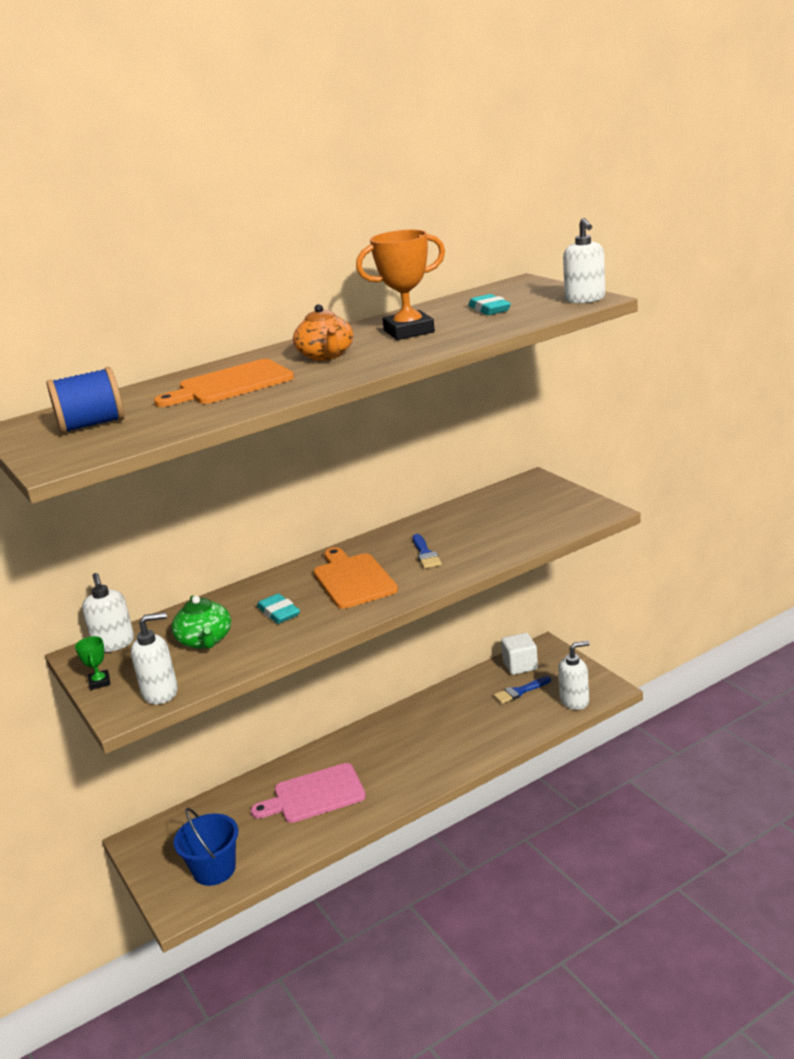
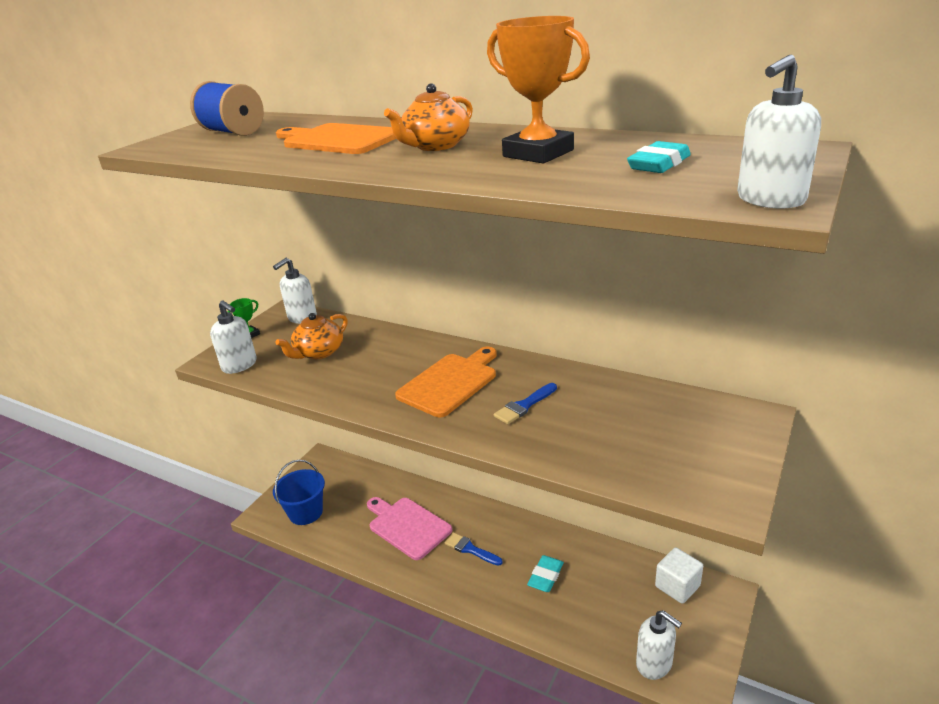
camera: 60 degrees right, 5 degrees up
green teapot [172,595,231,649] -> orange teapot [275,313,348,359]
turquoise eraser [257,593,300,624] -> turquoise eraser moved to [527,555,564,592]
blue brush [494,676,551,704] -> blue brush moved to [444,532,503,566]

